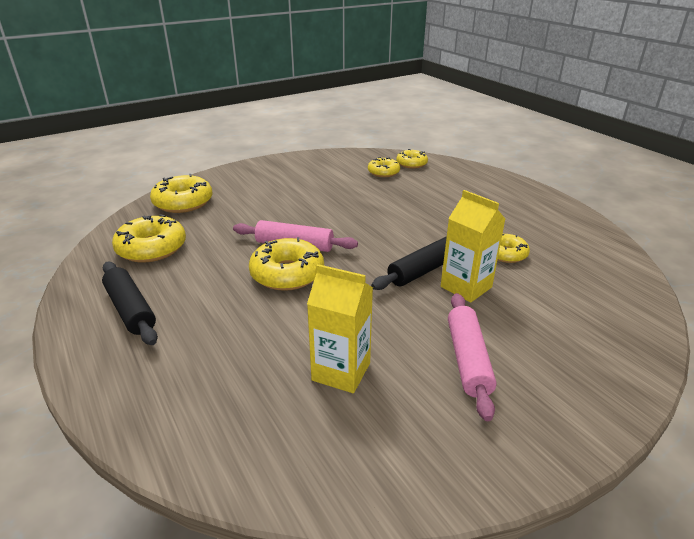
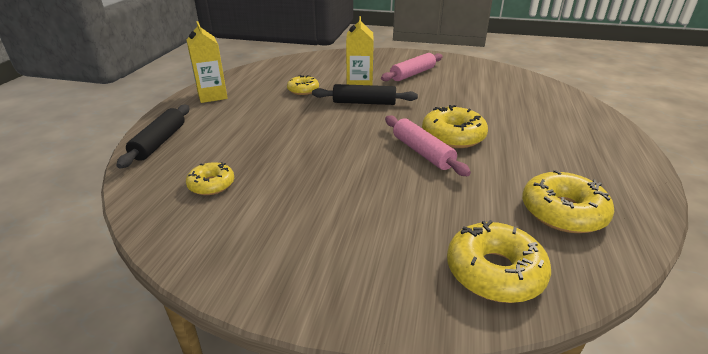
camera: 135 degrees left, 0 degrees up
black rolling pin [102,262,158,345] -> black rolling pin moved to [116,105,189,168]
yellow carton [307,264,373,393] -> yellow carton moved to [187,21,228,103]
yellow donut [396,149,428,168] -> none

